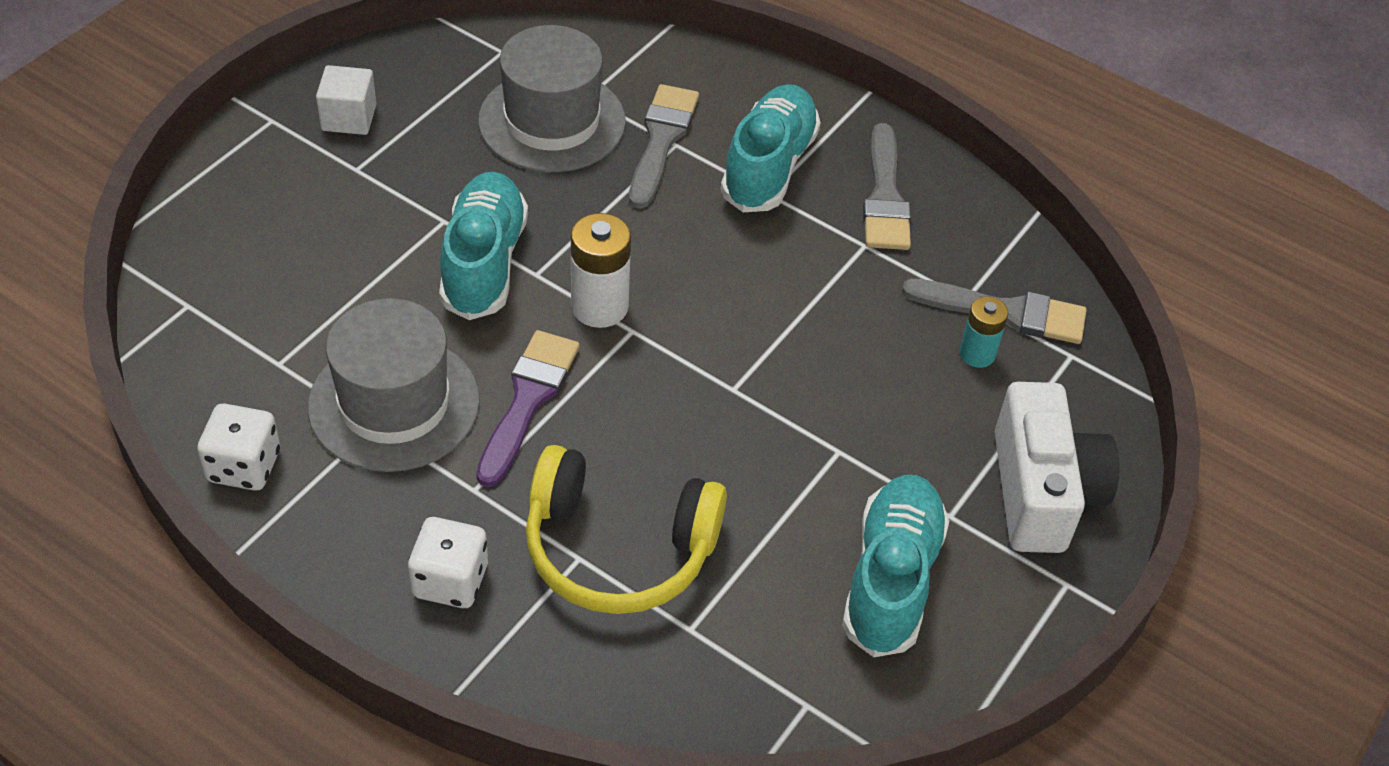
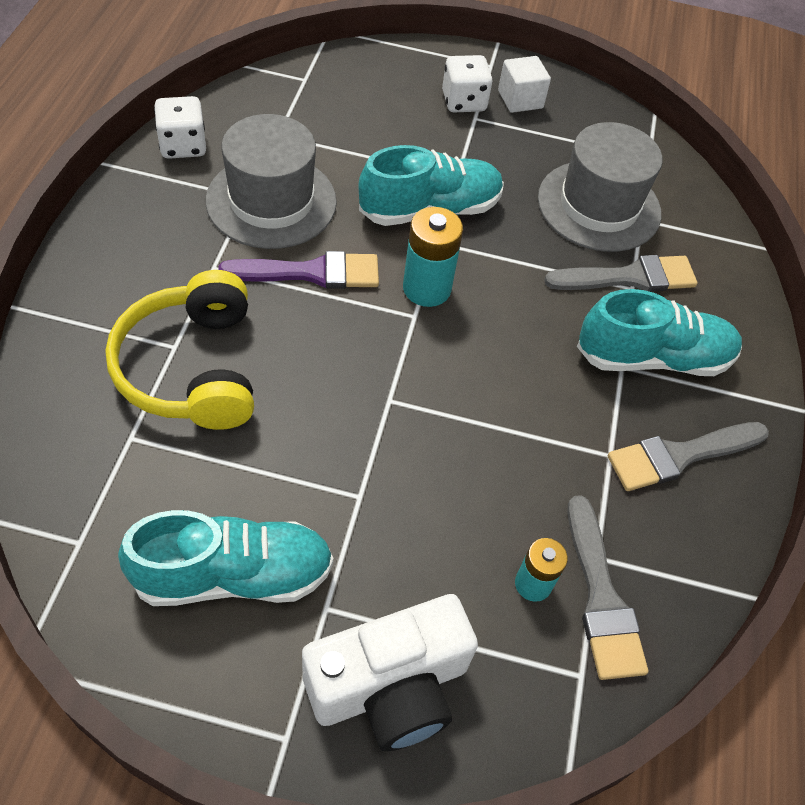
camera: 65 degrees right, 5 degrees up
white dice [408,517,488,608] -> white dice moved to [442,55,493,112]
white battery [571,213,631,328] -> turquoise battery [403,207,463,307]

